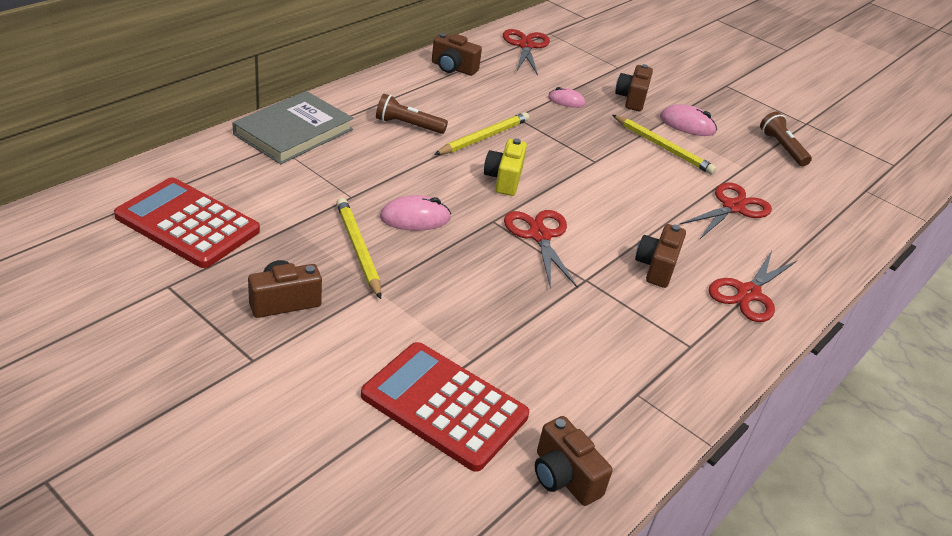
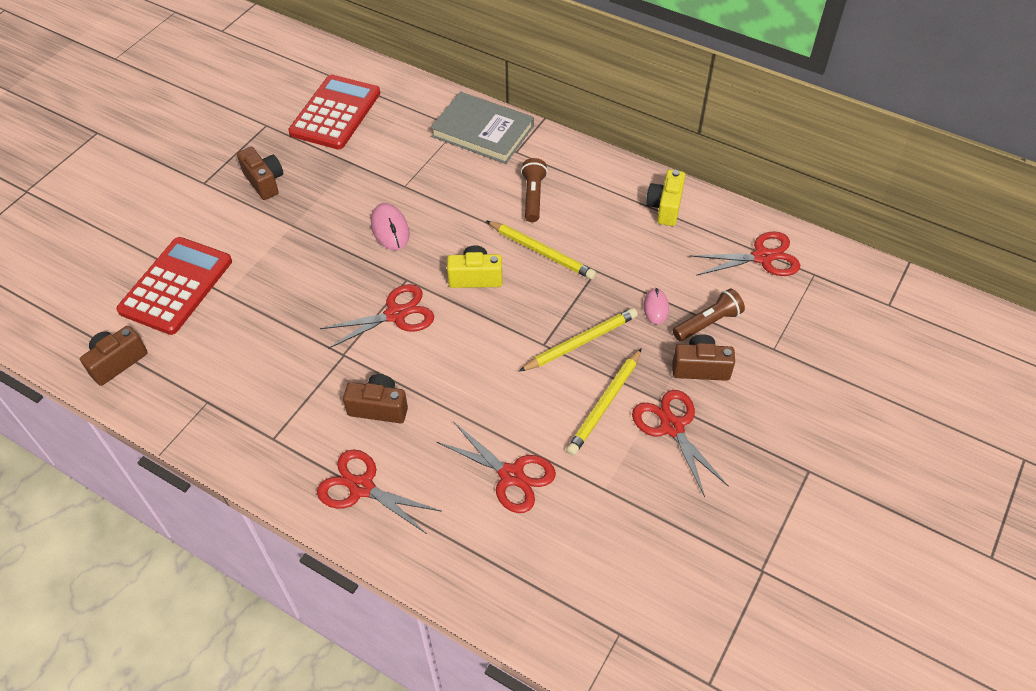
camera: 85 degrees right, 15 degrees up
yellow pencil [336,198,381,299] -> yellow pencil moved to [519,308,638,371]
brown camera [432,33,482,76] -> yellow camera [646,170,685,226]
pink mouse [660,104,717,136] -> red scissors [632,390,729,497]
brown flashlight [760,112,812,166] -> brown flashlight moved to [673,288,745,341]

